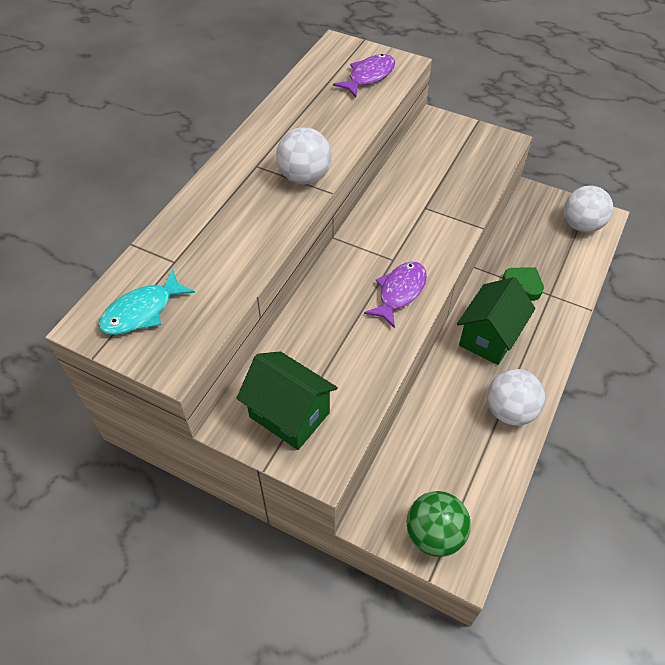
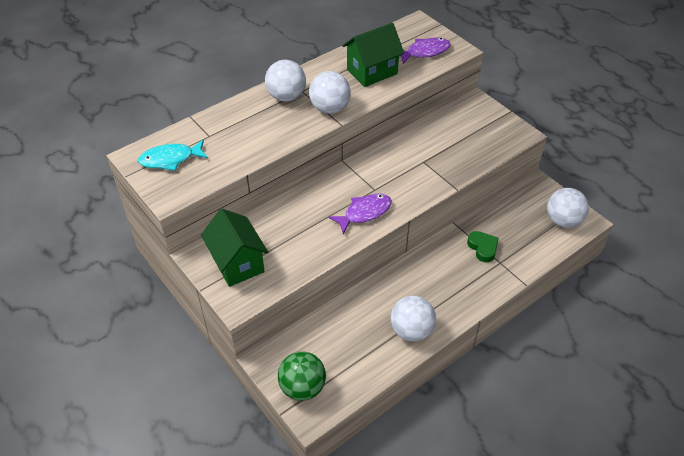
camera: 25 degrees right, 5 degrees down
green house [457,277,535,365] -> green house moved to [342,23,404,87]
none -> white ball [265,60,306,102]

